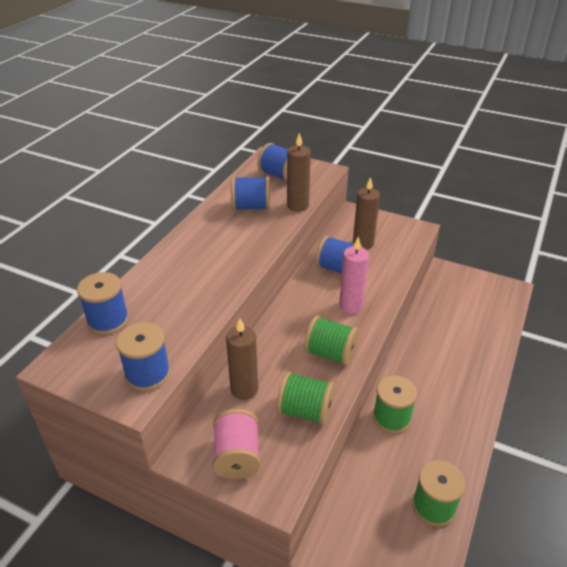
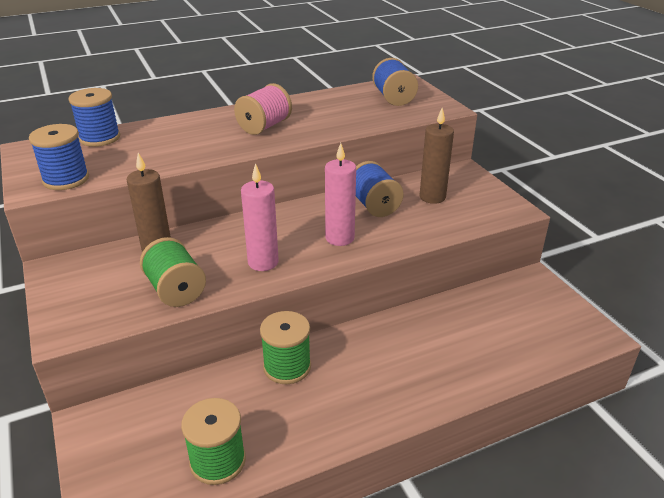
camera: 40 degrees right, 5 degrees down
pink spool [212,409,260,479] -> pink spool moved to [234,83,292,135]
blue spool [231,176,270,210] -> none
brown candle [287,133,311,212] -> none
green spool [304,316,359,366] -> pink candle [241,163,279,271]

